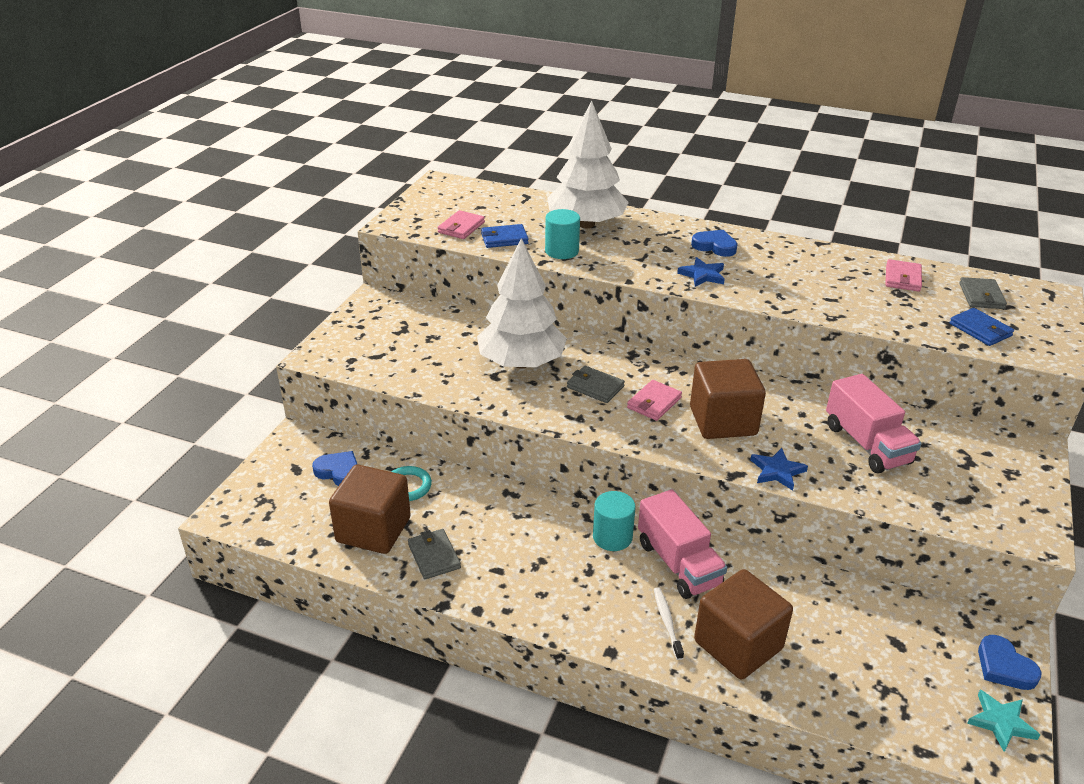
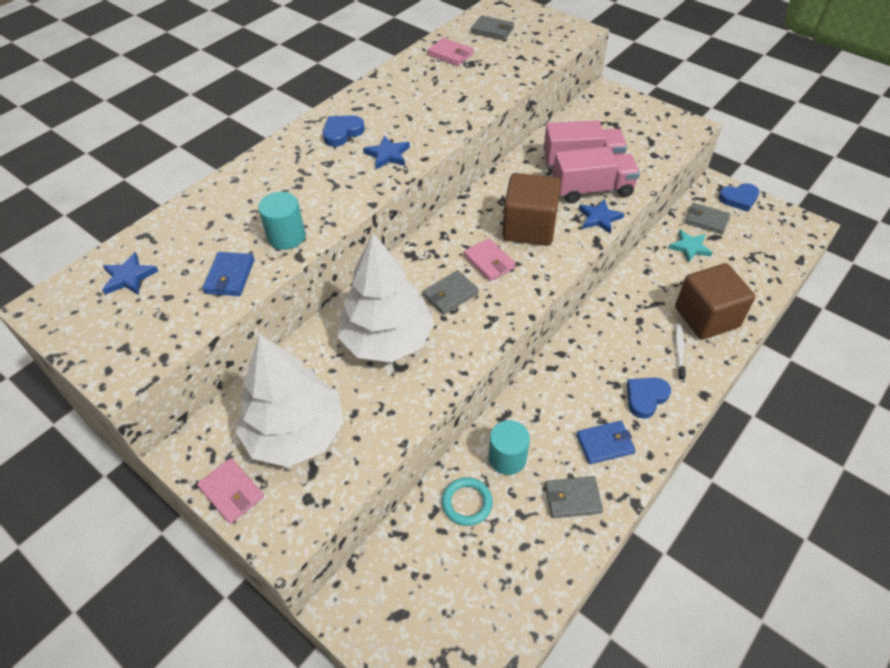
camera: 70 degrees left, 15 degrees up
blue heart [312,451,358,486] -> blue heart moved to [627,378,671,419]
brown cube [329,465,411,554] -> none
pink wallet [437,210,485,239] -> pink wallet moved to [197,458,264,524]
white tree [547,100,629,228] -> white tree moved to [235,334,344,467]
turquoise cylinder [593,491,636,551] -> turquoise cylinder moved to [489,420,530,475]
pink truck [638,489,727,599] -> pink truck moved to [552,146,640,203]
white toothbrush [654,587,684,660] -> white toothbrush turned 90 degrees clockwise [675,323,686,381]
blue wallet [949,308,1014,346] -> blue wallet moved to [576,421,635,464]
turquoise star [967,690,1040,752] -> turquoise star moved to [668,230,713,263]
none -> blue star [102,252,158,295]
none -> grey wallet [685,203,730,234]

